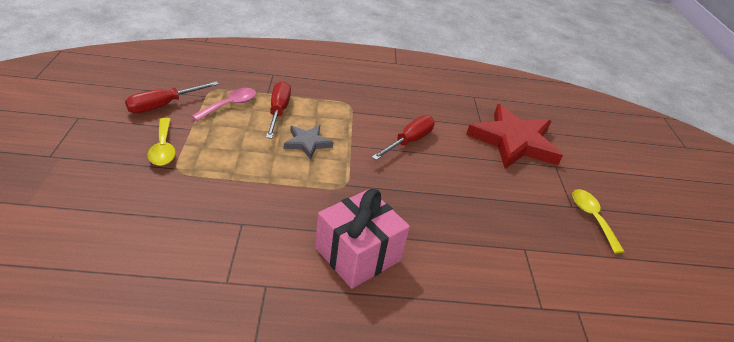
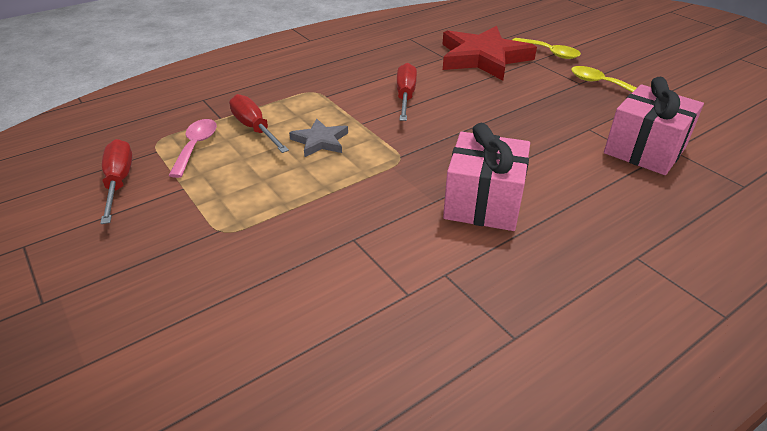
camera: 30 degrees left, 0 degrees up
red screwdriver [125,82,219,113] -> red screwdriver turned 150 degrees clockwise [100,139,133,224]
yellow spoon [148,118,176,166] -> yellow spoon moved to [513,38,581,59]
none -> pink gift [604,77,704,175]

